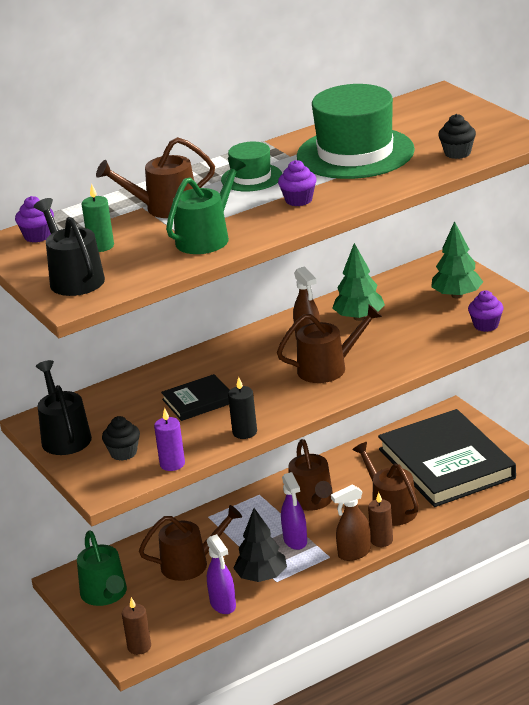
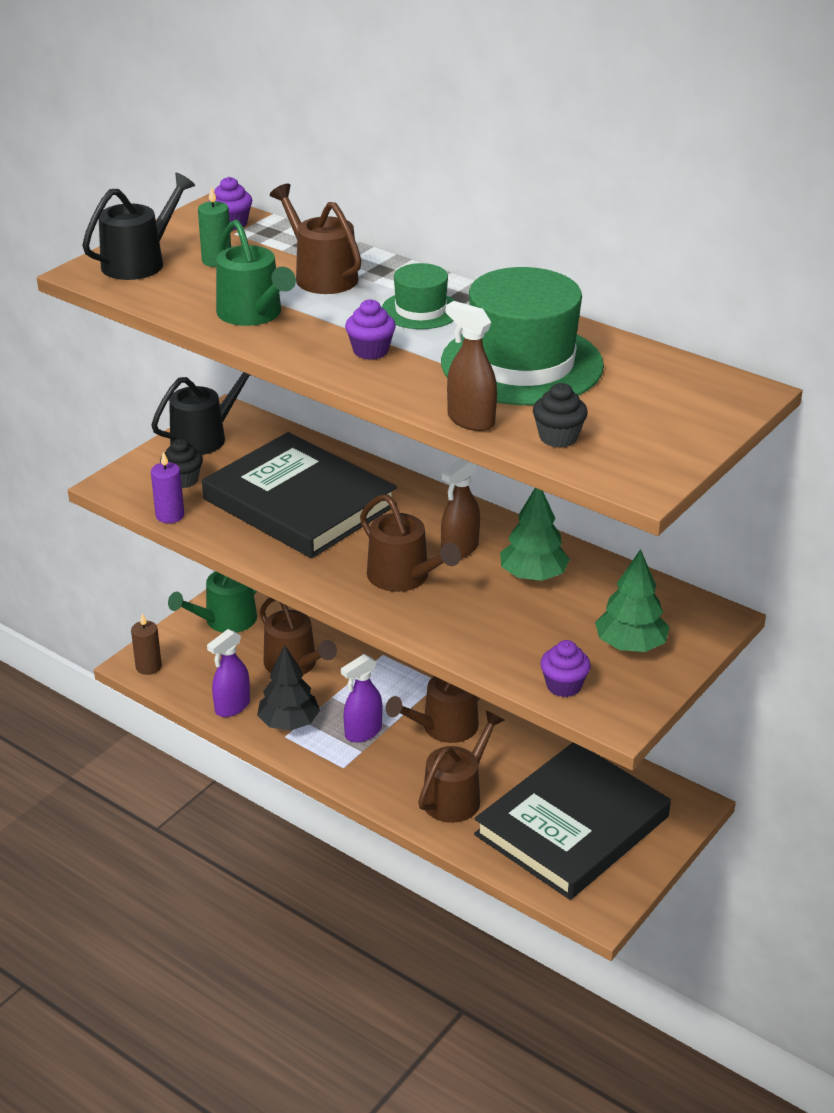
camera: 65 degrees right, 5 degrees up
black book [161,374,230,421] -> black book [202,432,397,558], size x2.19
green watering can [166,157,246,254] -> green watering can turned 45 degrees clockwise [216,220,296,326]
black candle [228,377,257,439] -> none
brown spray bottle [331,485,371,561] -> brown spray bottle moved to [446,301,497,431]
brown candle [368,492,393,547] -> none

